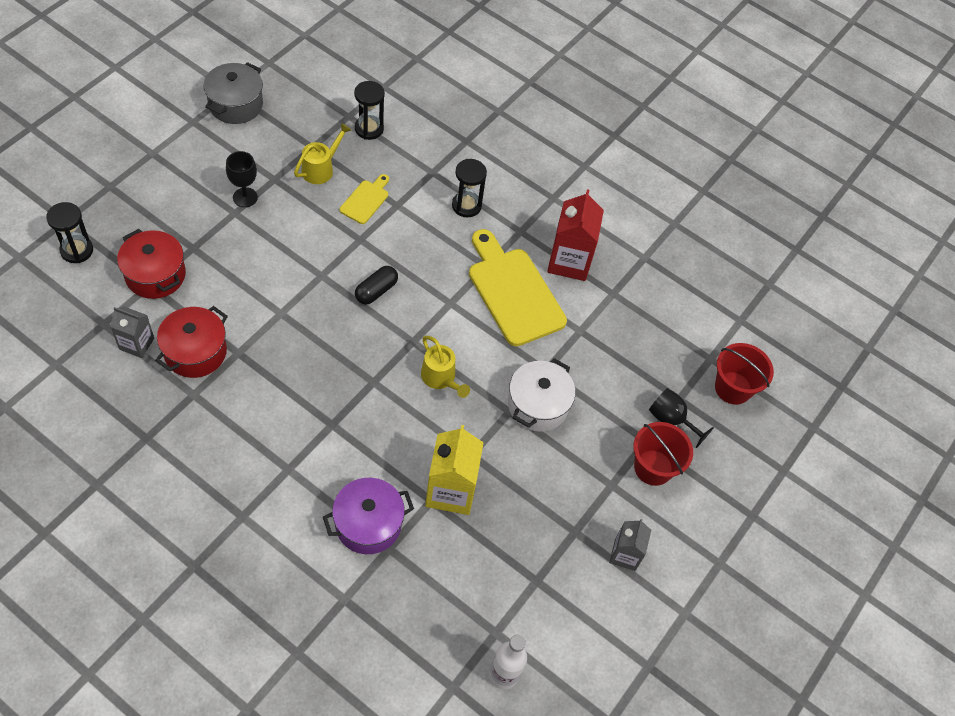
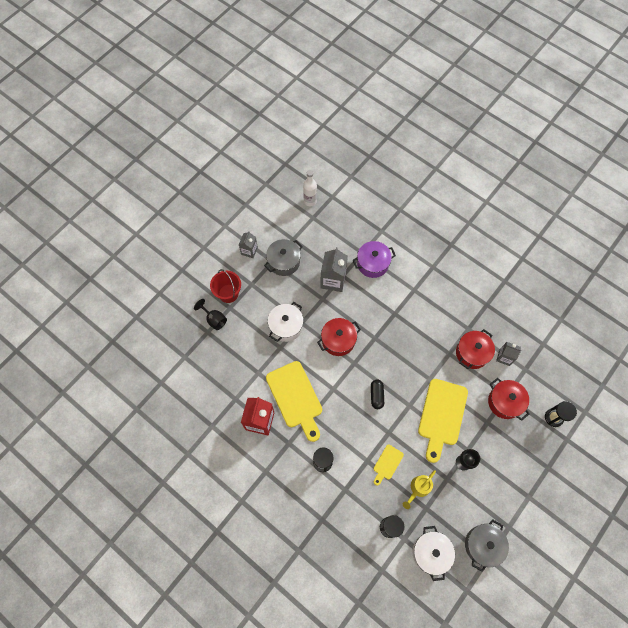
camera: 170 degrees left, 10 degrees up
black capsule [355,266,398,305] -> black capsule turned 45 degrees counterclockwise [371,379,384,409]
yellow watering can [421,336,470,398] -> red pot [317,318,361,356]
yellow carton [425,425,484,515] -> grey carton [320,247,348,292]
red bucket [715,343,774,405] -> none
none -> grey pot [264,239,303,276]
none -> white pot [412,526,455,581]
none -> yellow cutting board [418,379,468,463]

